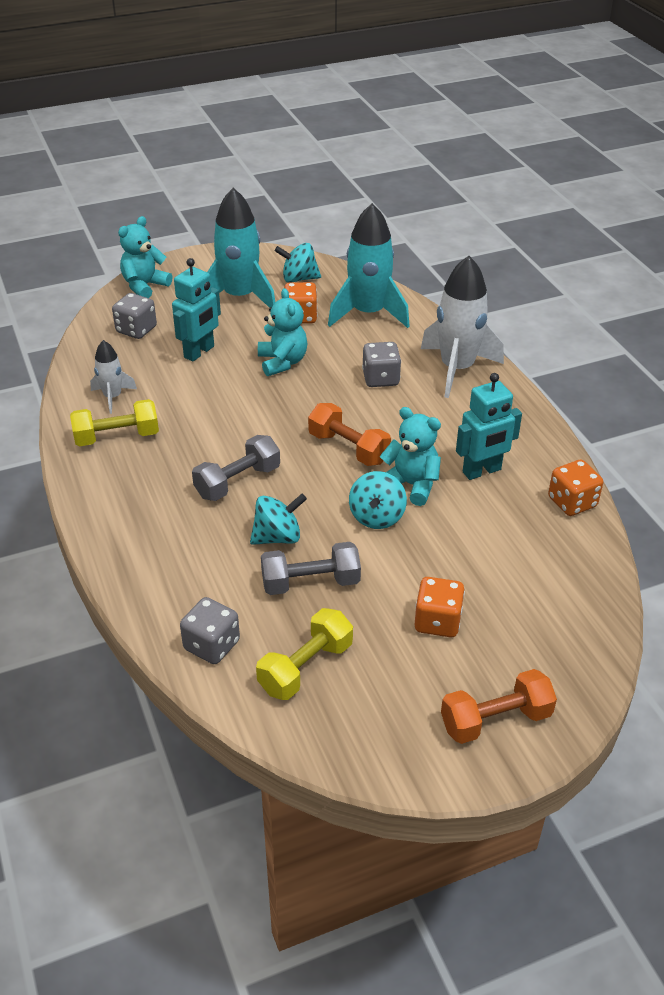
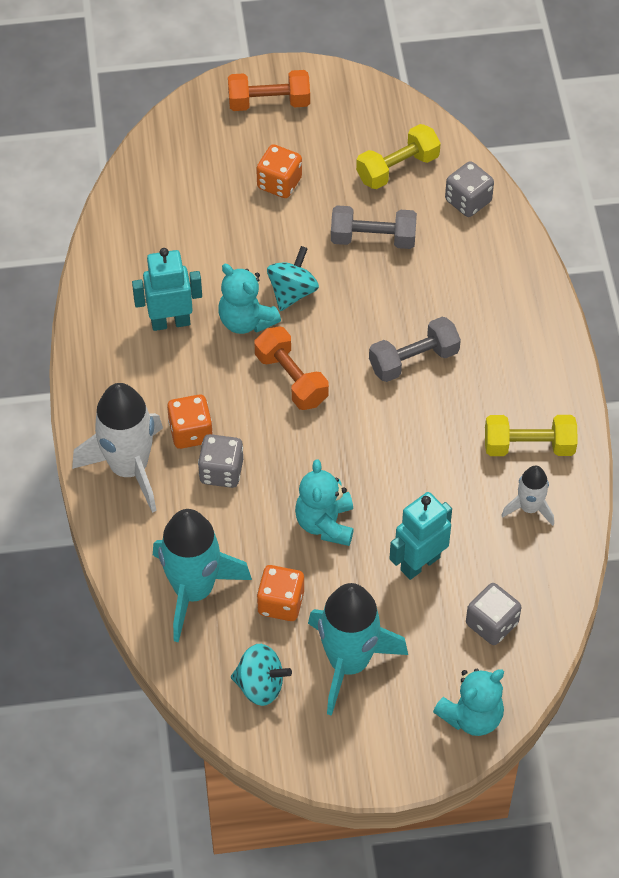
camera: 165 degrees left, 15 degrees up
turquoise spinning top [250,494,307,545] -> none
orange dice [548,460,603,516] -> orange dice moved to [167,395,213,449]

